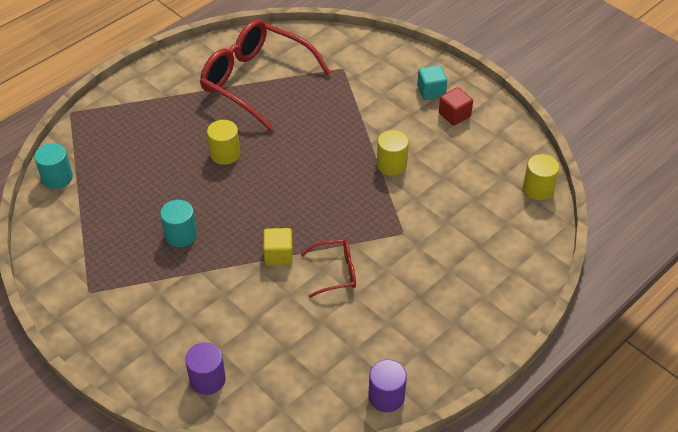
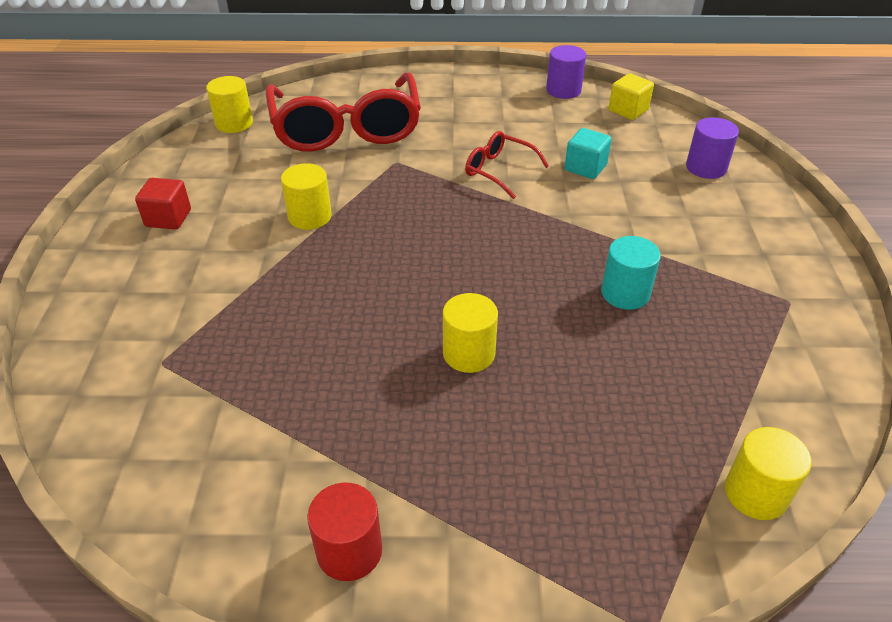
camera: 135 degrees left, 5 degrees down
turquoise cylinder [34,143,73,189] -> yellow cylinder [725,427,812,520]
red glasses [200,19,331,131] -> red glasses moved to [266,72,421,152]
yellow cube [263,228,293,265] -> yellow cube moved to [609,73,654,120]
turquoise cube [417,65,447,100] -> turquoise cube moved to [565,128,612,179]
none -> red cylinder [307,483,382,581]

